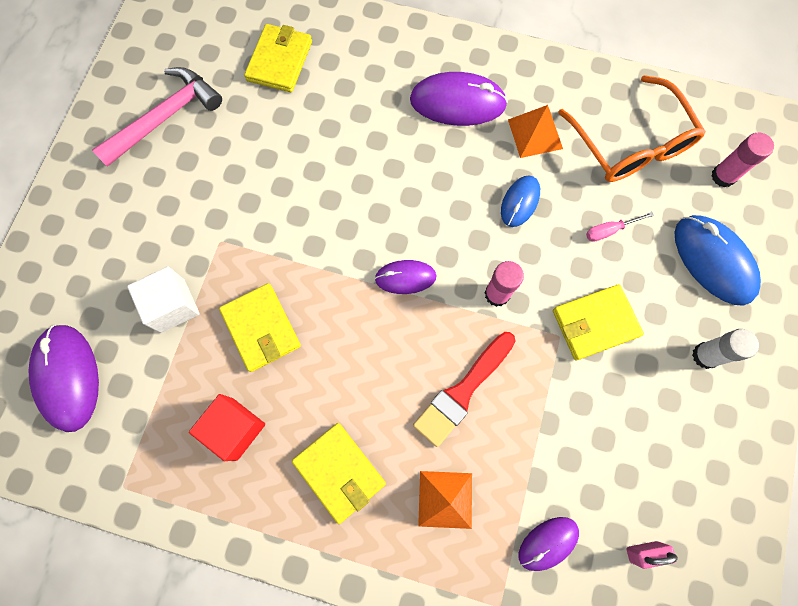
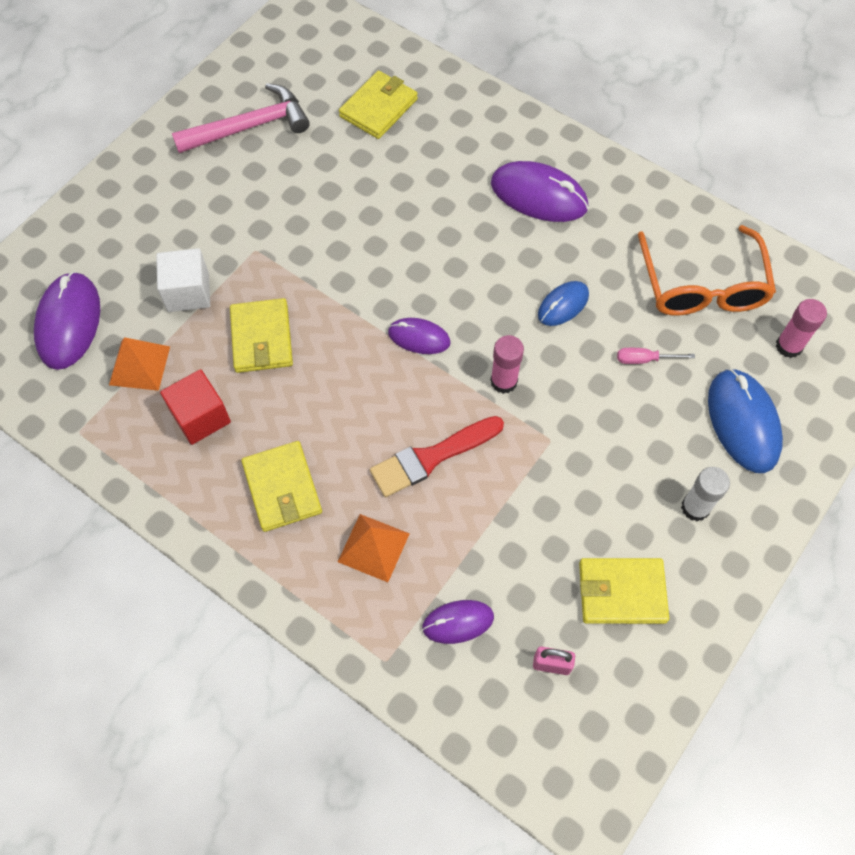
camera: 20 degrees right, 10 degrees down
orange pyramid [508,105,563,158] -> orange pyramid moved to [109,337,170,391]
yellow wallet [553,284,644,360] -> yellow wallet moved to [579,558,669,624]

